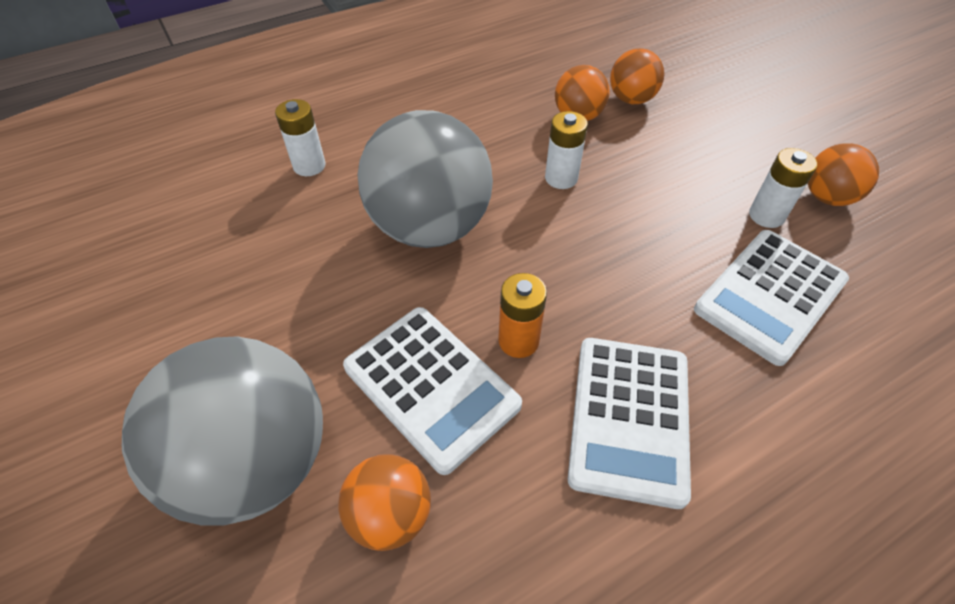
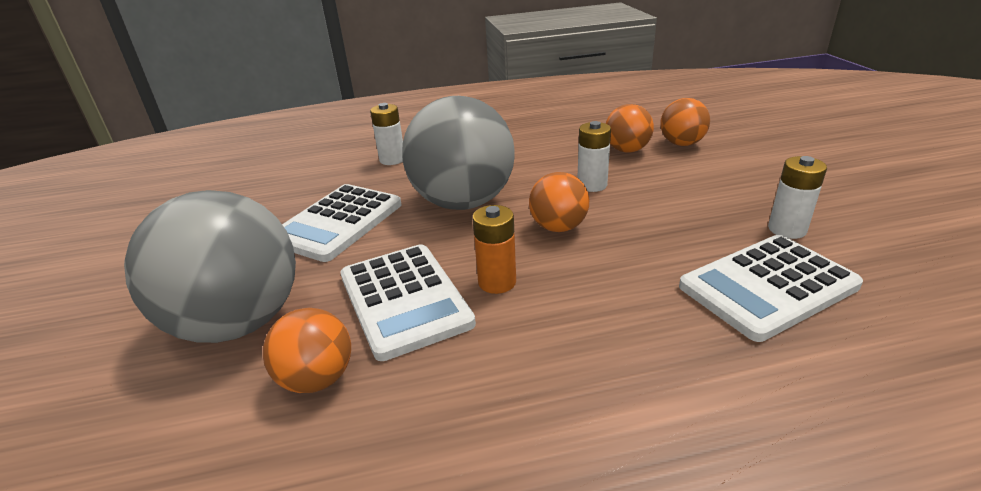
camera: 20 degrees right, 20 degrees down
white calculator [568,338,691,509] -> white calculator moved to [282,184,401,262]
orange ball [808,143,879,206] -> orange ball moved to [529,172,589,232]

